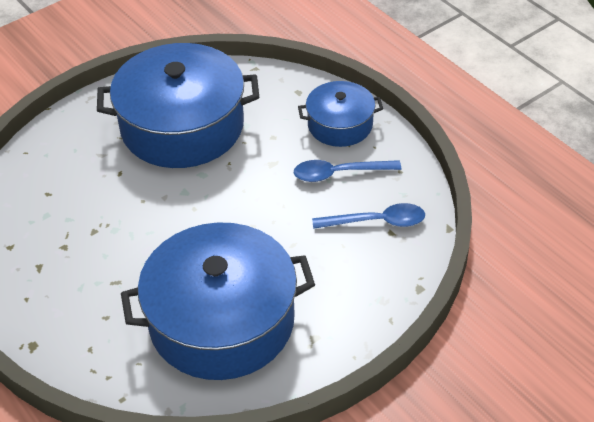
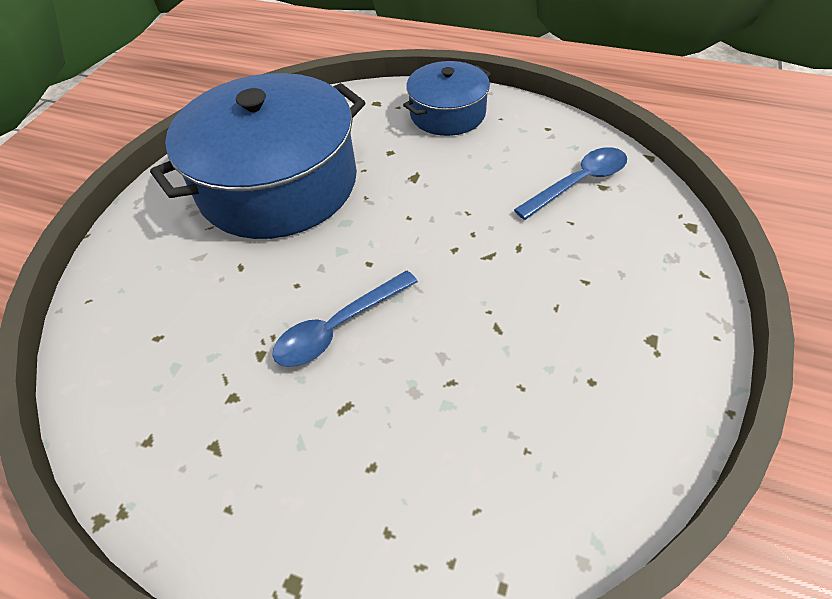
camera: 30 degrees left, 5 degrees up
blue pot [121,222,315,380] -> none
blue spoon [294,160,401,182] -> blue spoon moved to [272,271,418,367]

